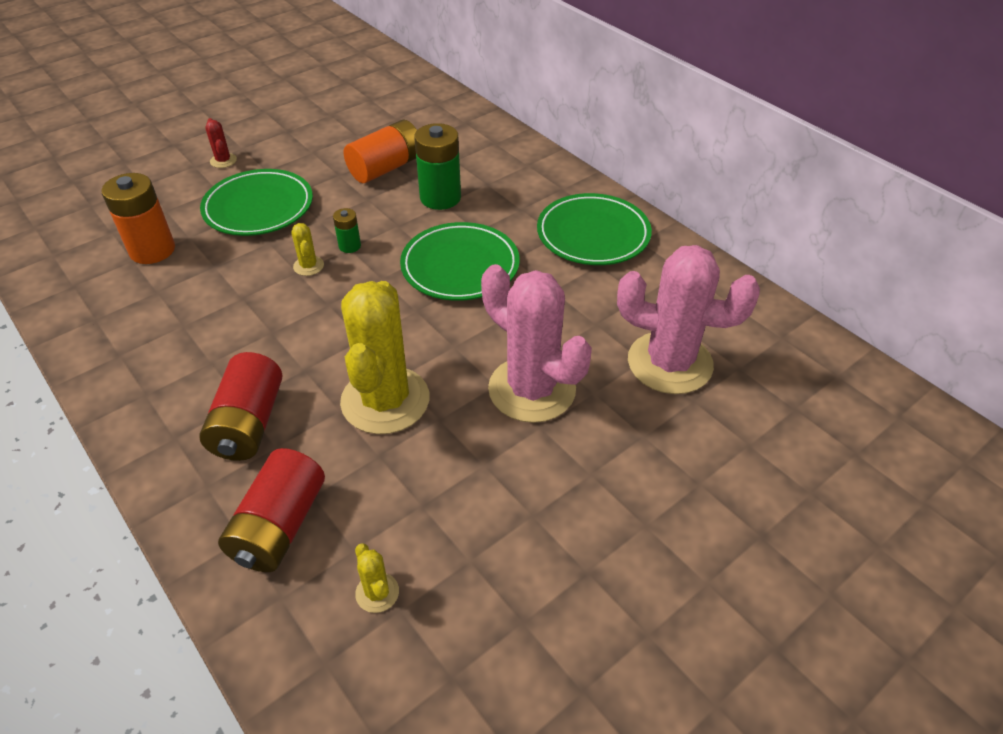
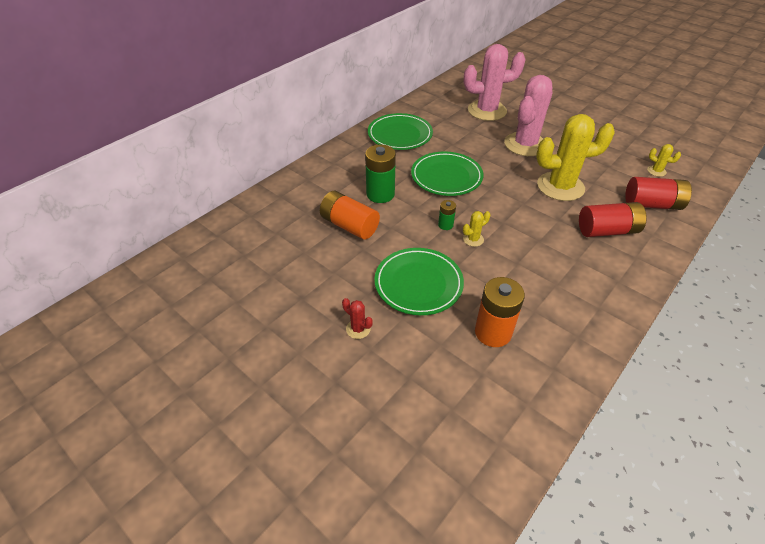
camera: 100 degrees left, 0 degrees up
red cactus [205,118,237,168] -> red cactus turned 75 degrees clockwise [342,298,373,339]
yellow cactus [355,543,399,613] -> yellow cactus turned 75 degrees clockwise [647,144,681,177]
pink cactus [617,245,760,394] -> pink cactus turned 75 degrees clockwise [464,44,526,121]

